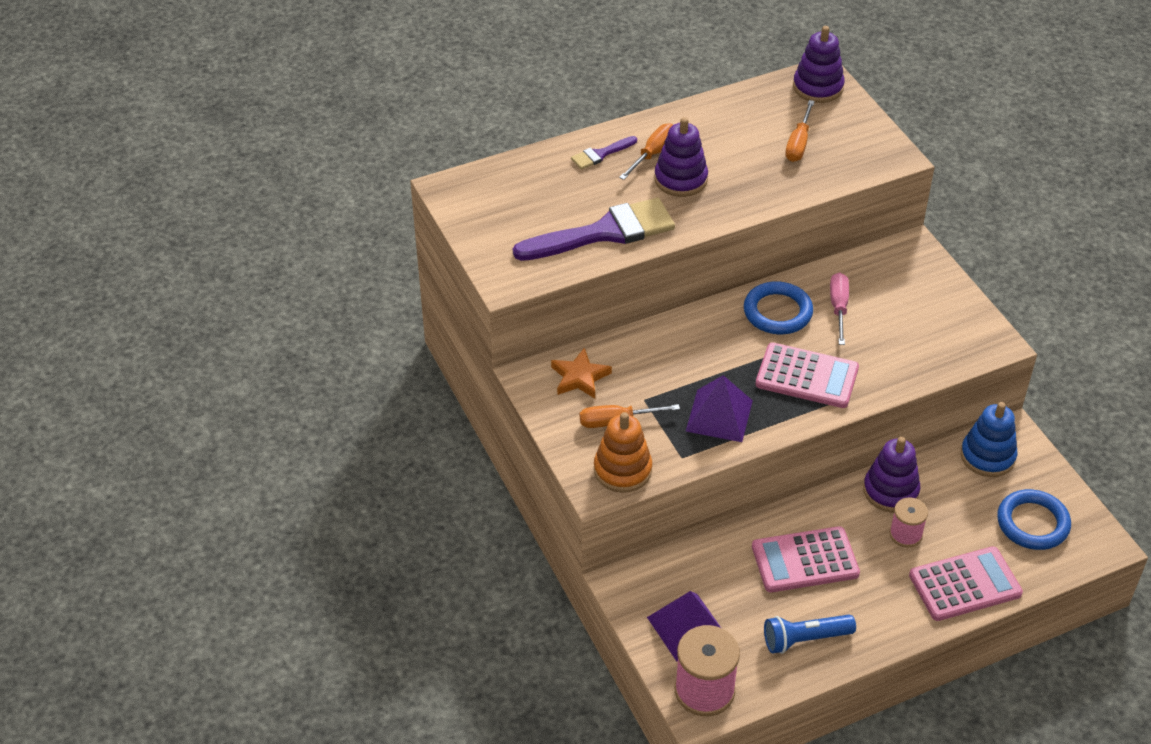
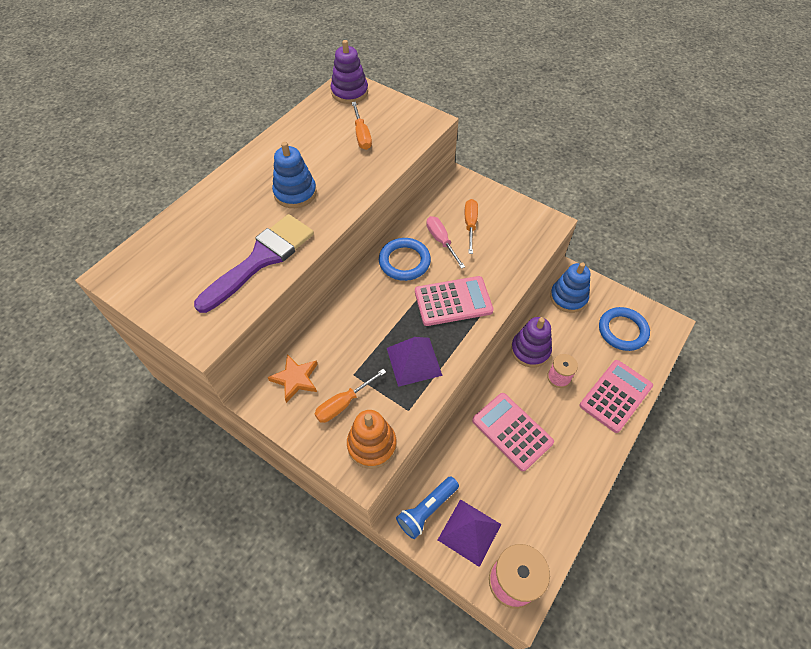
camera: 30 degrees left, 10 degrees up
purple brush [571,136,637,170] -> none
orange screwdriver [619,123,673,180] -> orange screwdriver moved to [465,199,478,254]
purple stacking toy [654,117,708,197] -> blue stacking toy [272,142,317,208]
pink calculator [752,526,860,592] -> pink calculator turned 90 degrees clockwise [472,393,554,471]
blue flashlight [764,615,856,654] -> blue flashlight moved to [396,476,459,539]

